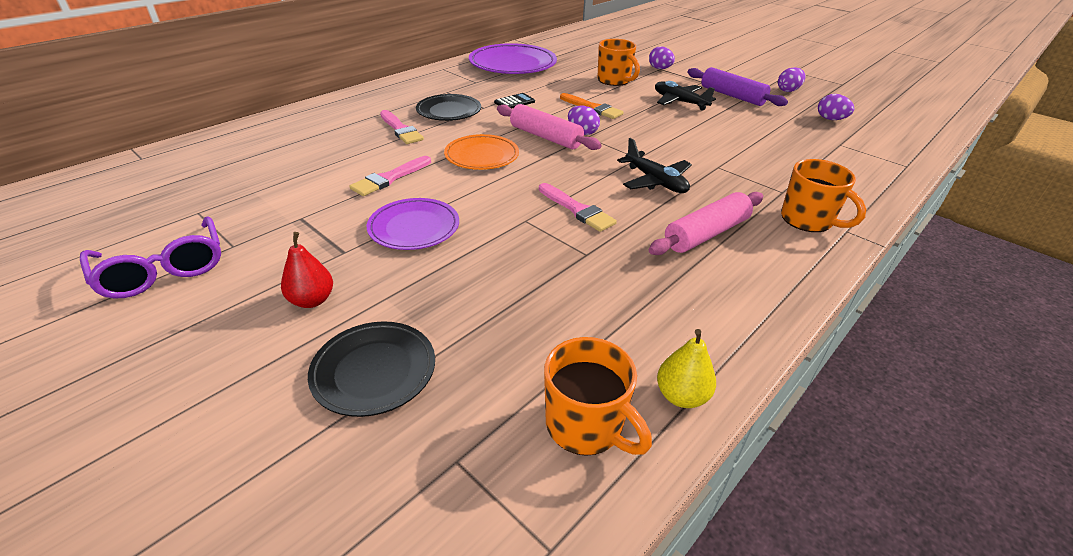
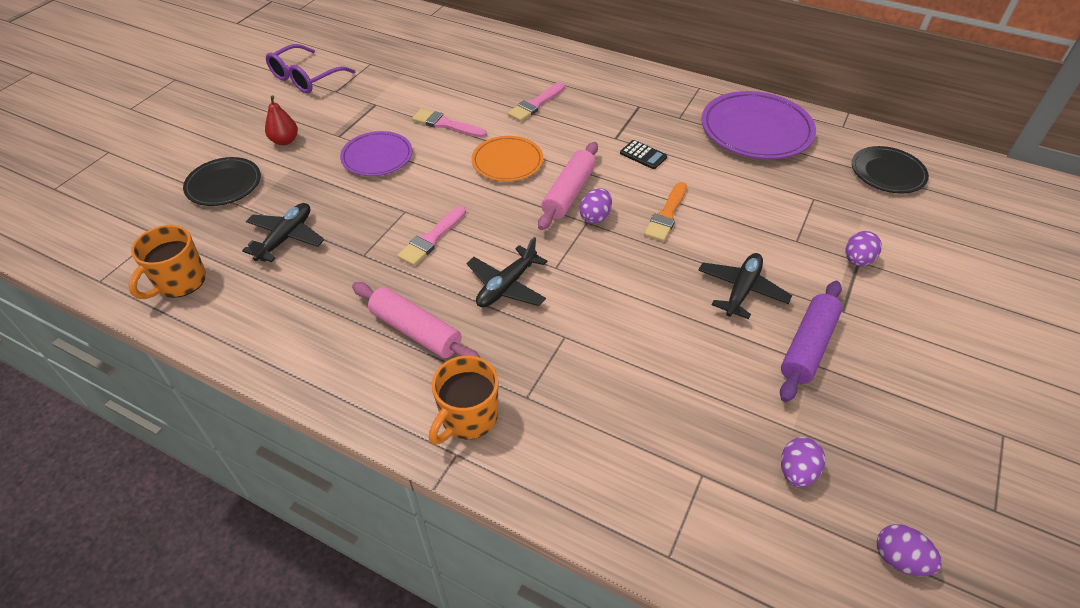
camera: 75 degrees right, 10 degrees up
black plate [416,94,481,121] -> black plate moved to [852,146,929,194]
orange mug [597,39,640,86] -> none
yellow pear [657,329,716,408] -> none
purple egg [778,67,805,92] -> purple egg moved to [877,524,942,576]
none -> black plane [242,203,324,262]

